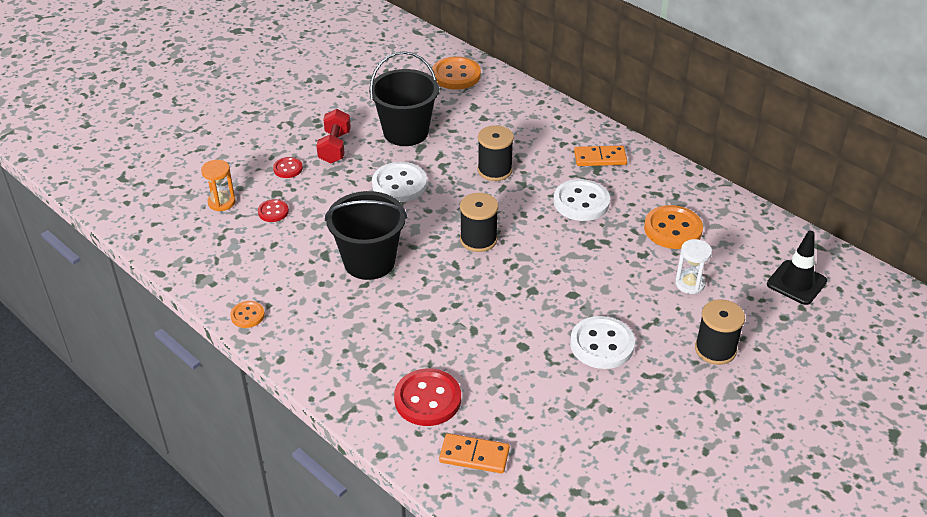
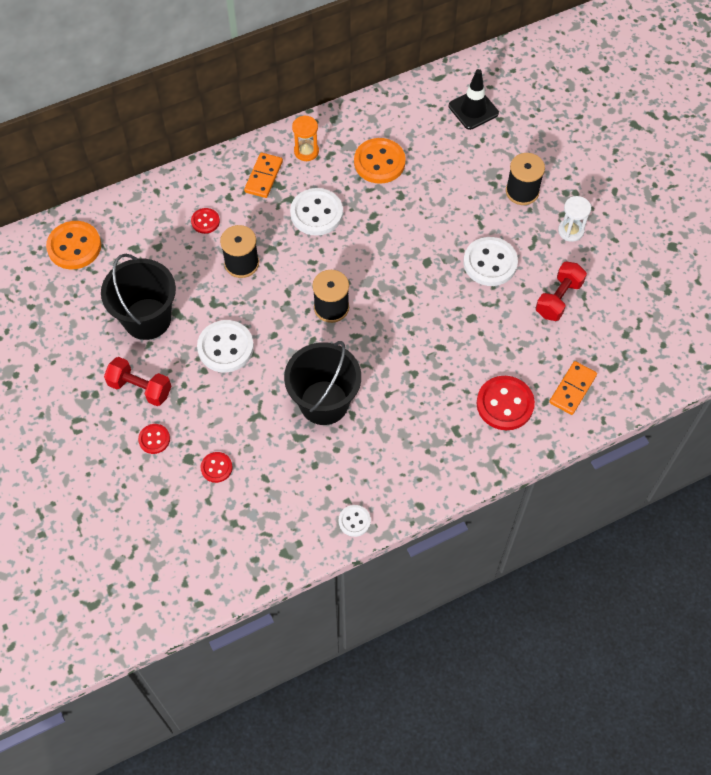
camera: 70 degrees left, 20 degrees up
orange hourglass [201,160,236,211] -> orange hourglass moved to [292,115,319,161]
orange button [230,301,265,328] -> white button [339,505,371,537]
white hourglass [675,239,712,294] -> white hourglass moved to [558,196,591,242]
none -> red button [191,208,220,234]
none -> red dumbbell [536,262,587,321]

